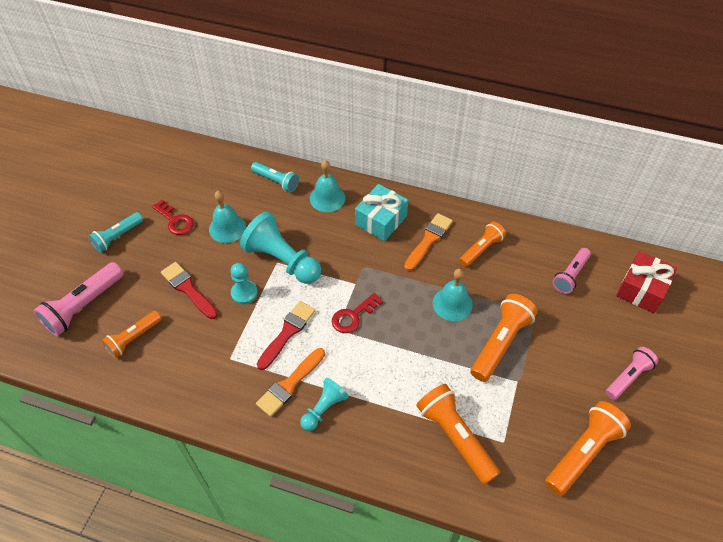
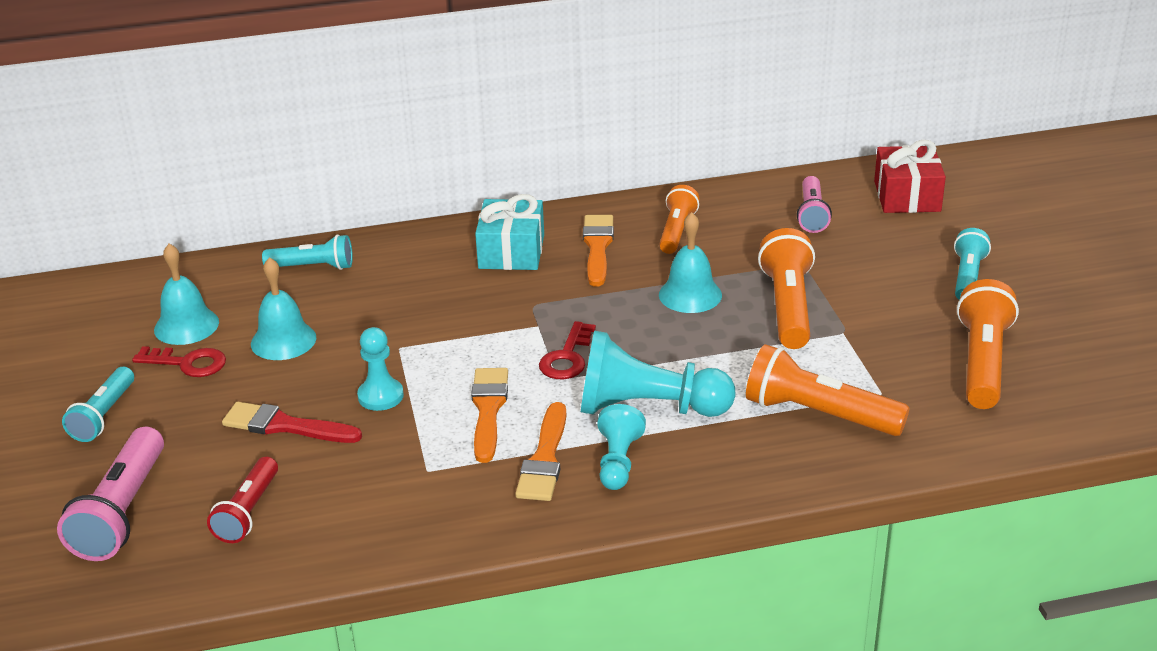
camera: 30 degrees left, 20 degrees down
orange flashlight [102,311,162,358] -> red flashlight [207,457,278,543]
turquoise pawn [240,211,321,284] -> turquoise pawn moved to [581,331,735,417]
red brush [257,301,316,370] -> orange brush [471,368,508,463]
turquoise bell [310,160,346,212] -> turquoise bell moved to [154,244,219,345]
pink flashlight [606,347,658,400] -> turquoise flashlight [954,228,991,300]

